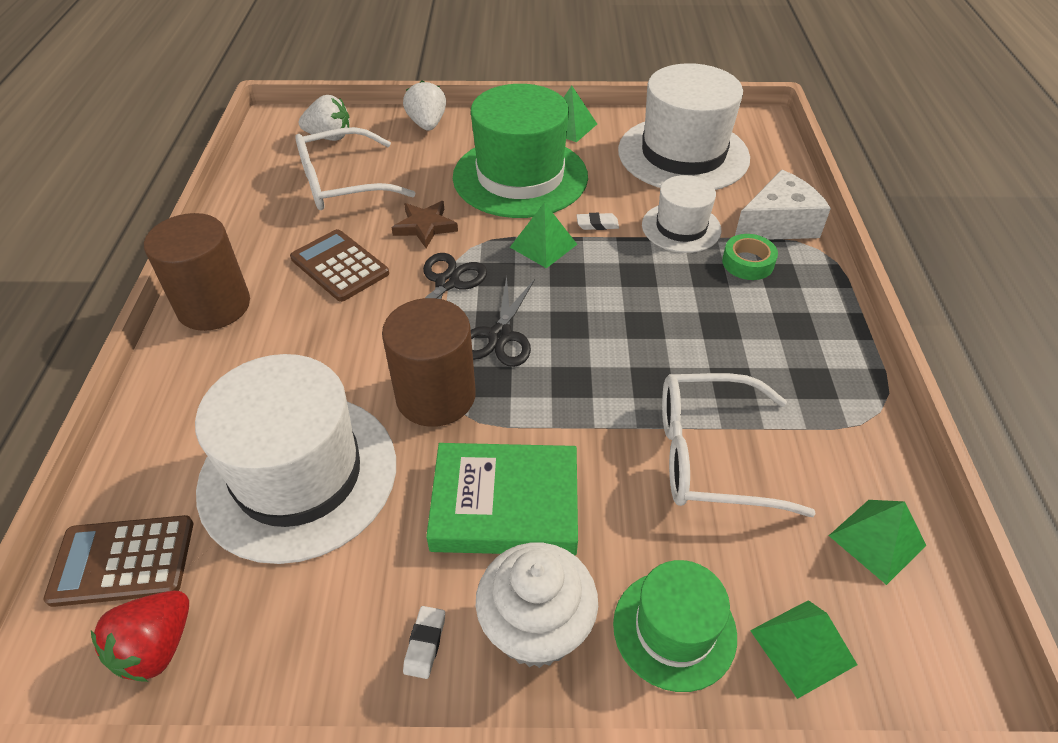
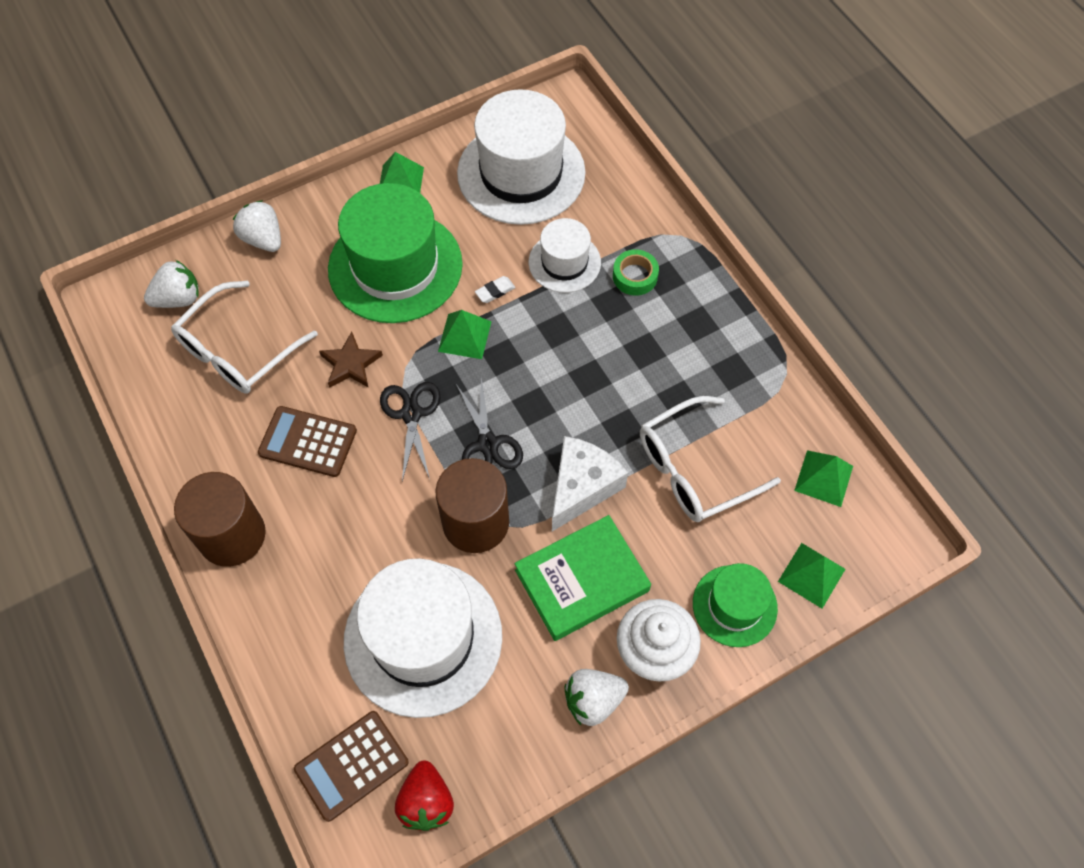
camera: 30 degrees left, 15 degrees up
white eraser [403,606,445,679] -> white strawberry [564,669,629,726]
white cheese [735,170,831,240] -> white cheese moved to [552,436,628,532]

